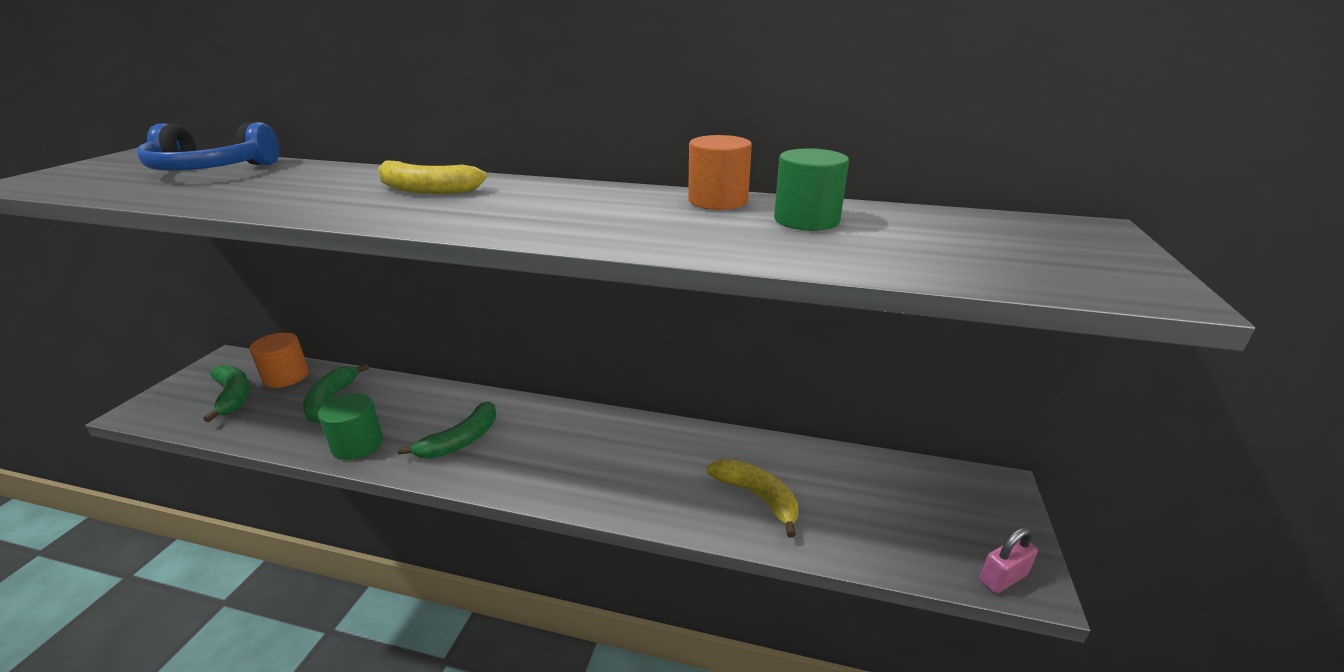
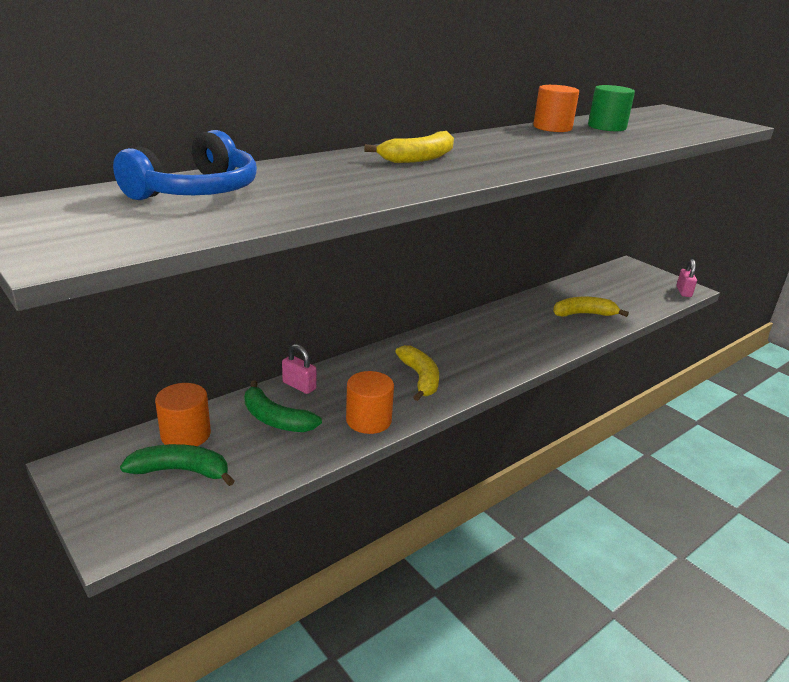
camera: 55 degrees left, 0 degrees up
green cylinder [318,393,383,460] -> orange cylinder [346,371,394,434]
green banana [397,401,496,459] -> yellow banana [395,345,439,401]
none -> pink padlock [282,344,316,394]

